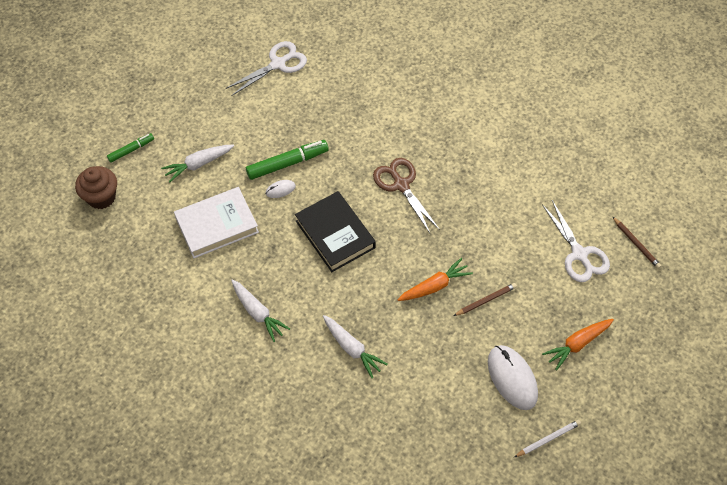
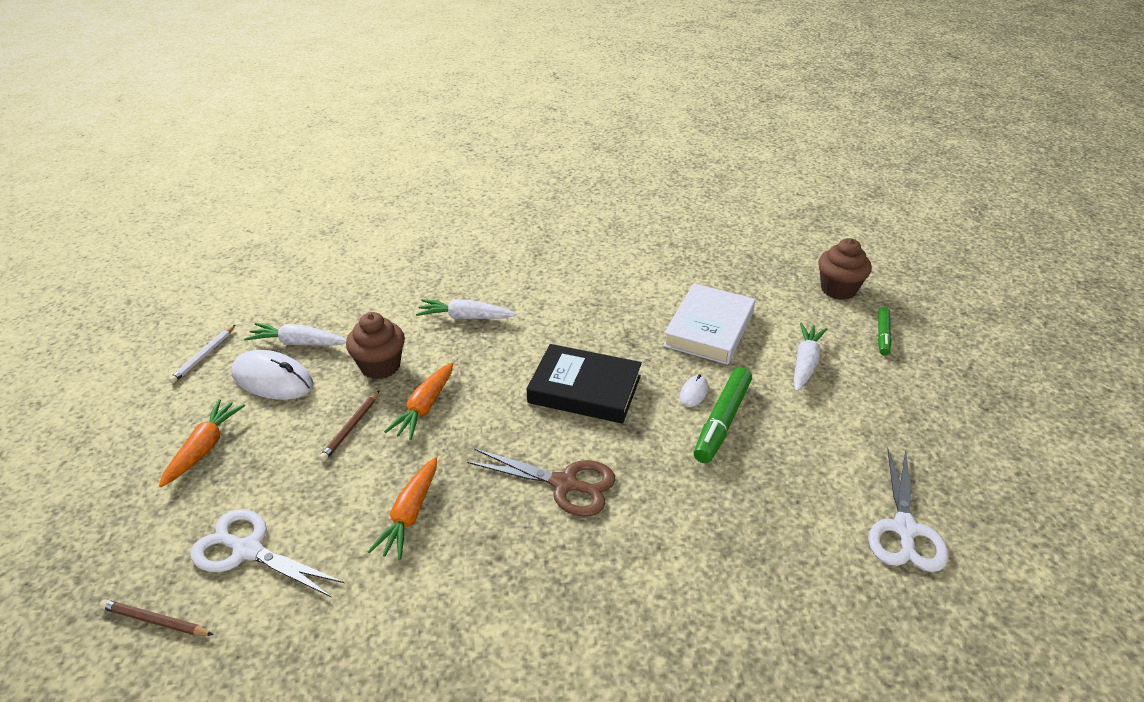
camera: 140 degrees right, 20 degrees down
white carrot [231,279,290,342] -> white carrot moved to [244,323,346,346]
none -> brown cupcake [346,312,405,379]
none -> orange carrot [368,457,437,560]

